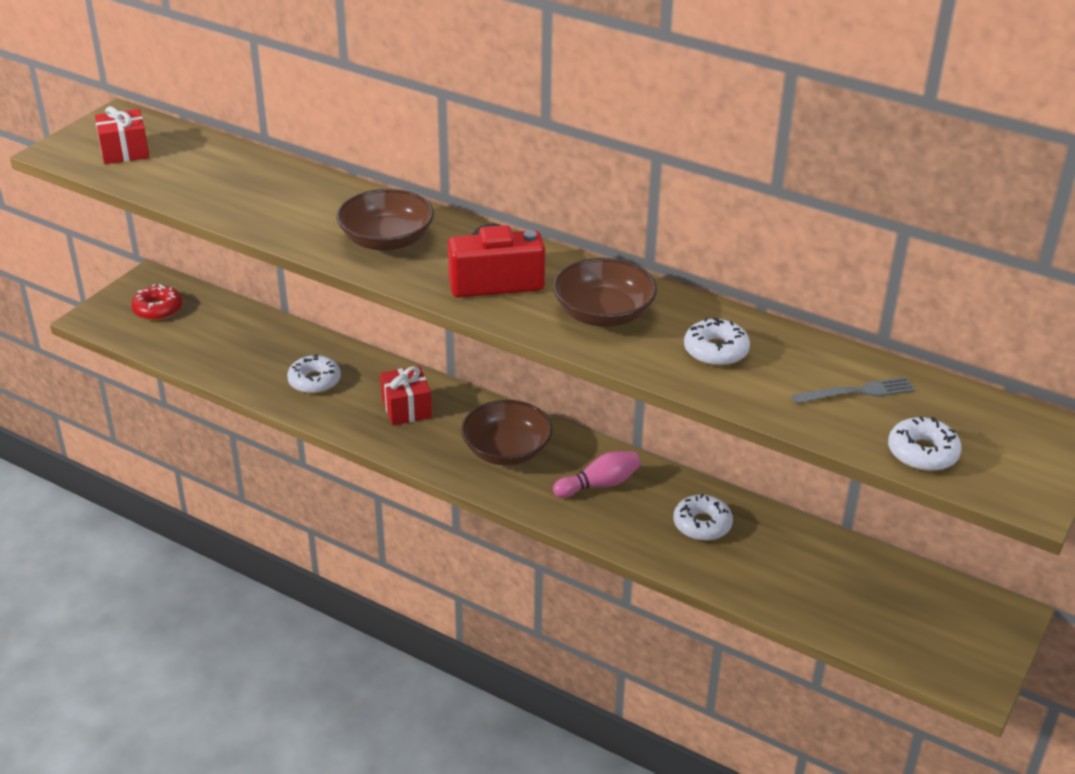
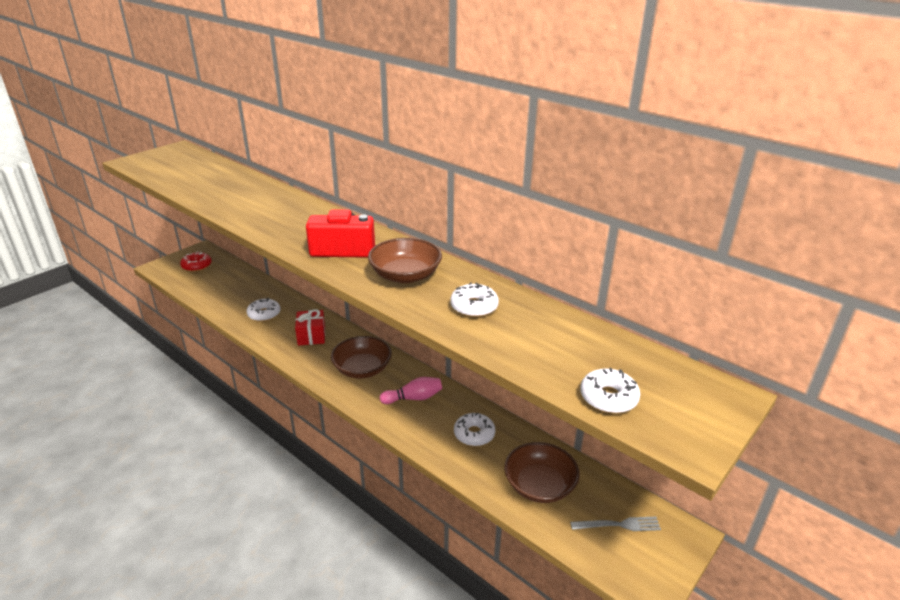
camera: 10 degrees right, 5 degrees down
red gift [95,106,150,164] -> none
brown bowl [336,189,434,251] -> brown bowl moved to [504,442,580,503]
grey fork [792,377,915,403] -> grey fork moved to [570,517,661,531]

